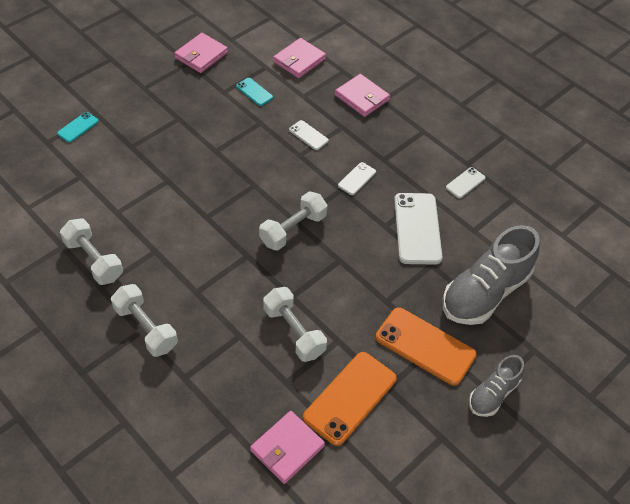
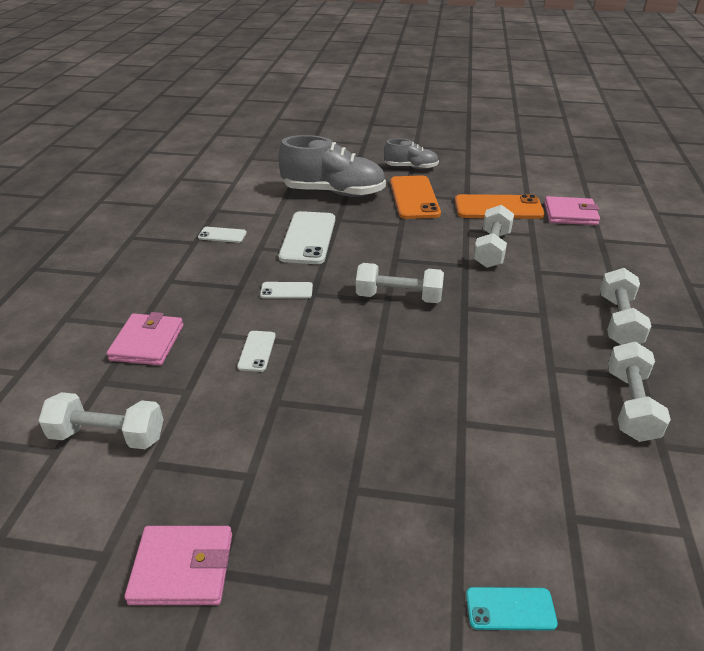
camera: 125 degrees left, 15 degrees down
turquoise phone [236,78,273,106] -> none
pink wallet [273,38,326,78] -> white dumbbell [39,392,164,449]
white phone [394,193,442,265] -> white phone turned 45 degrees counterclockwise [279,211,335,264]

